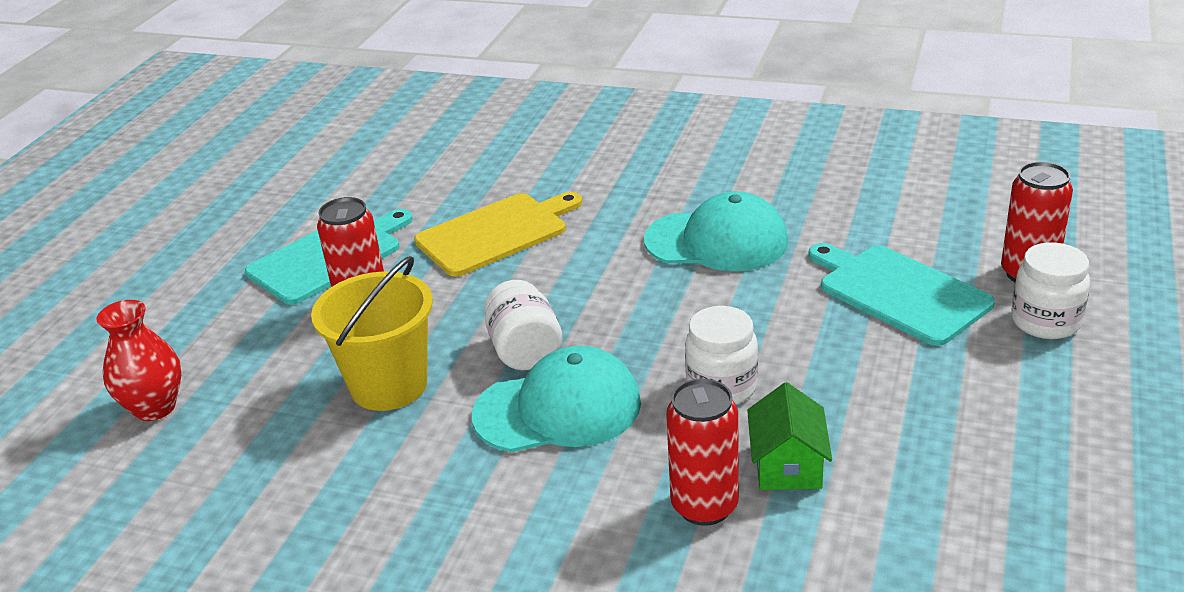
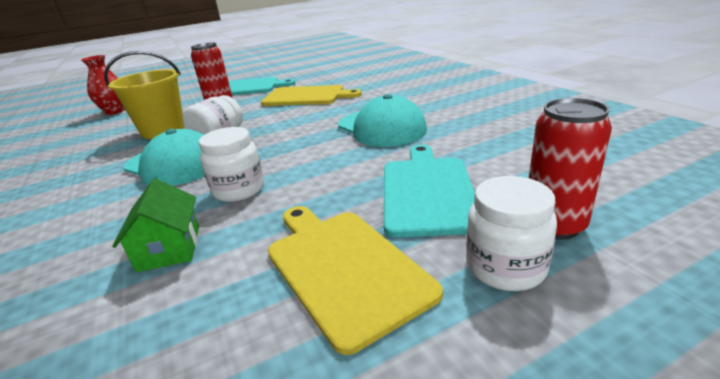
camera: 45 degrees right, 5 degrees down
red can [666,378,739,526] -> none
green house [747,382,832,490] -> green house turned 60 degrees counterclockwise [112,178,199,272]
none -> yellow cutting board [268,206,443,355]

